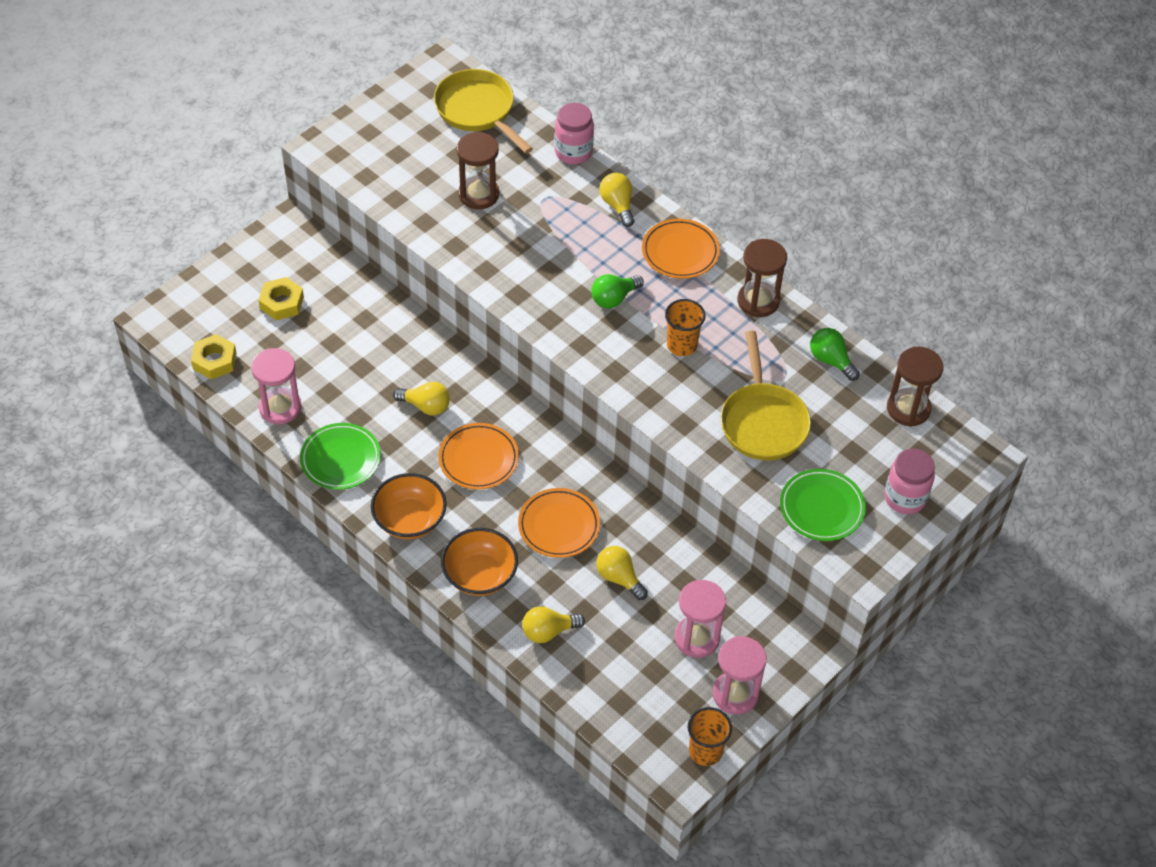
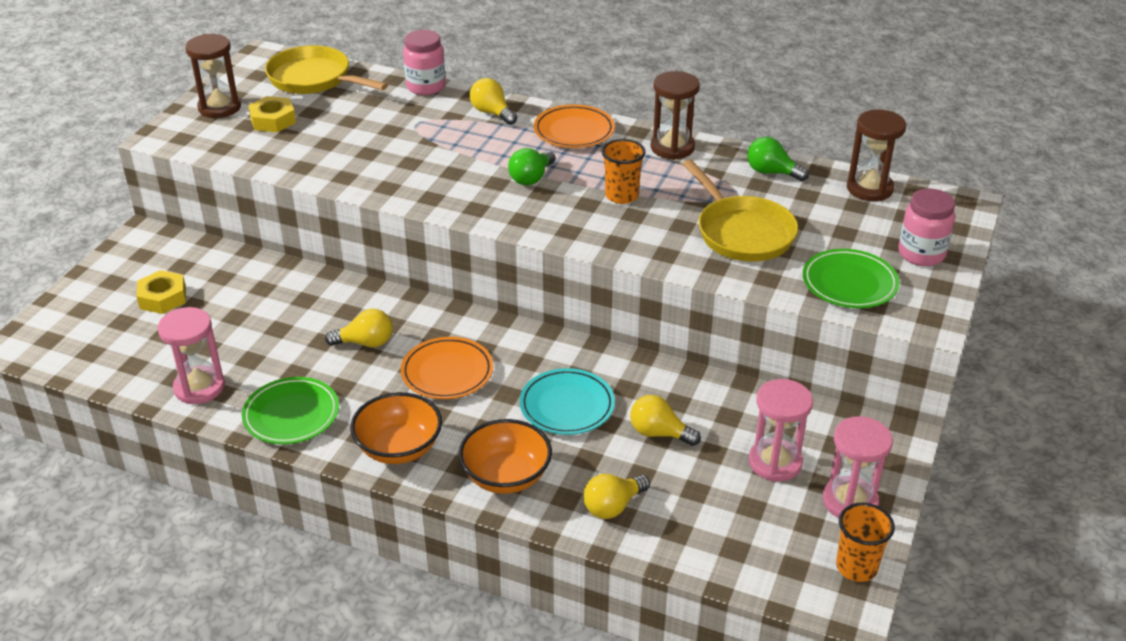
camera: 20 degrees left, 15 degrees down
yellow nut [191,334,236,380] -> yellow nut moved to [248,96,296,132]
brown hourglass [457,132,499,209] -> brown hourglass moved to [185,34,241,118]
orange plate [518,488,600,558] -> turquoise plate [520,368,615,435]

